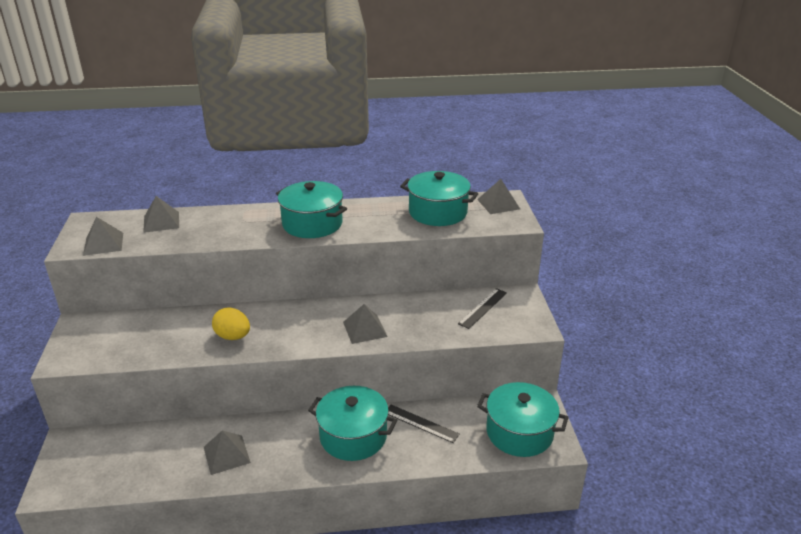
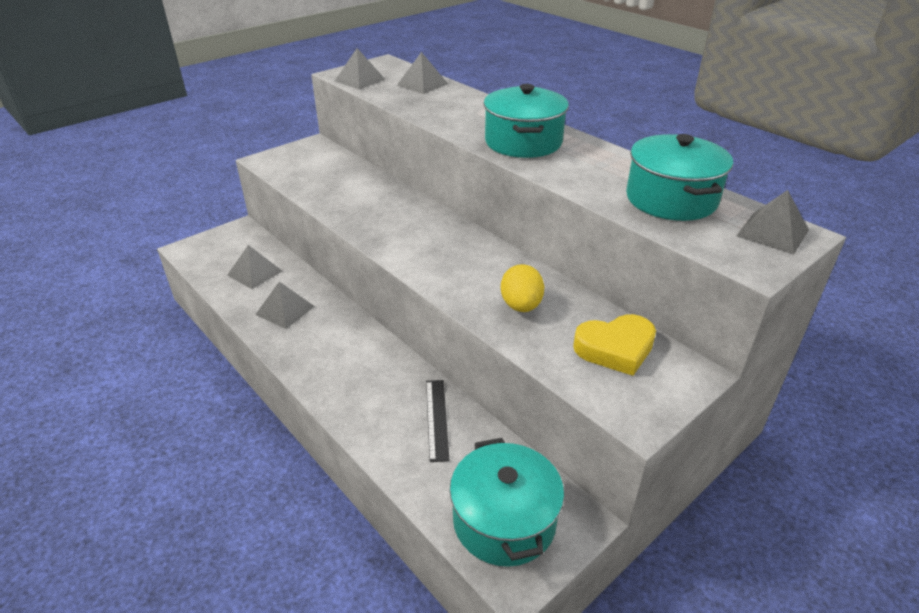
camera: 55 degrees right, 5 degrees up
yellow egg [212,308,250,340] -> yellow egg moved to [501,264,544,312]
turquoise pot [308,386,397,461] -> none
grey pyramid [343,304,388,344] -> grey pyramid moved to [227,245,282,289]
black ruler [458,288,507,329] -> yellow heart [573,314,656,376]

